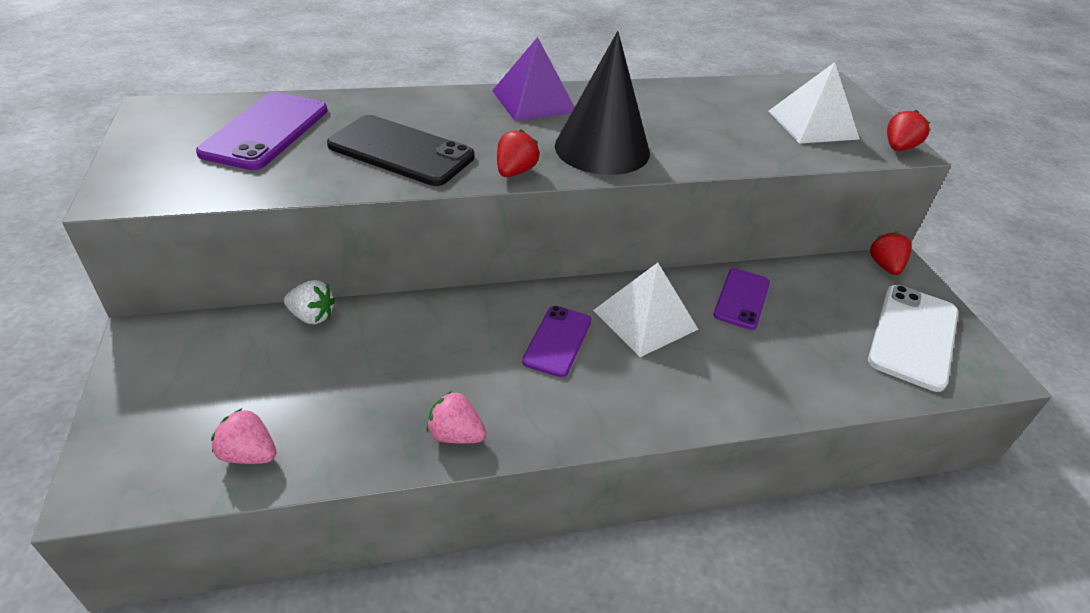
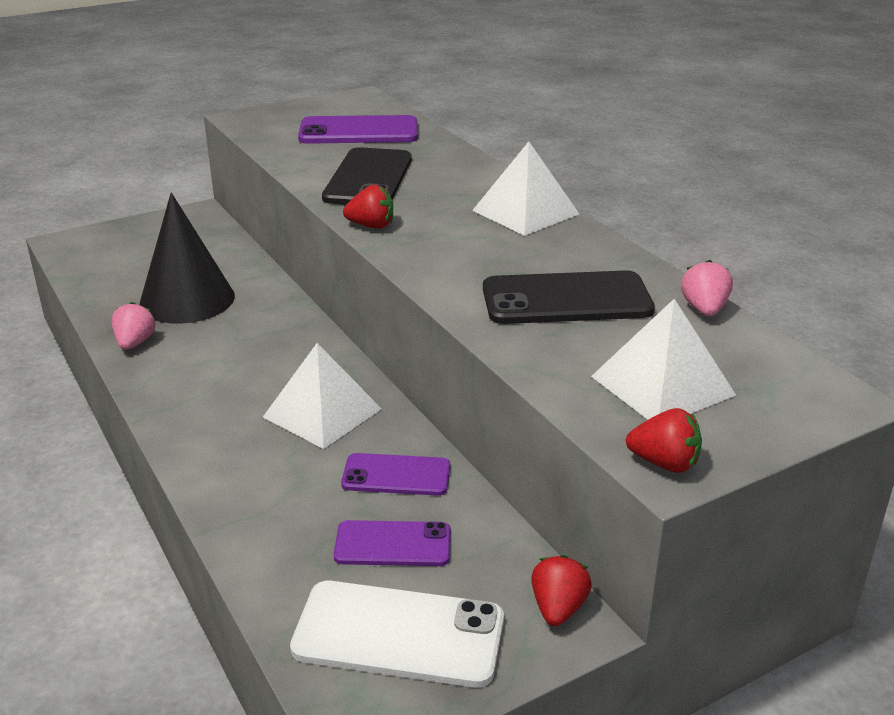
camera: 75 degrees right, 10 degrees down
pink strawberry [211,409,277,464] -> pink strawberry moved to [681,260,733,316]
white strawberry [284,280,335,324] -> none
purple pyramid [492,37,575,121] -> white pyramid [472,142,579,236]
purple phone [522,306,591,377] -> purple phone moved to [334,520,451,566]
black cone [555,31,650,175] -> black cone moved to [140,193,235,324]
red strawberry [870,232,912,275] -> red strawberry turned 60 degrees counterclockwise [531,555,592,626]
none -> black phone [483,270,655,324]

